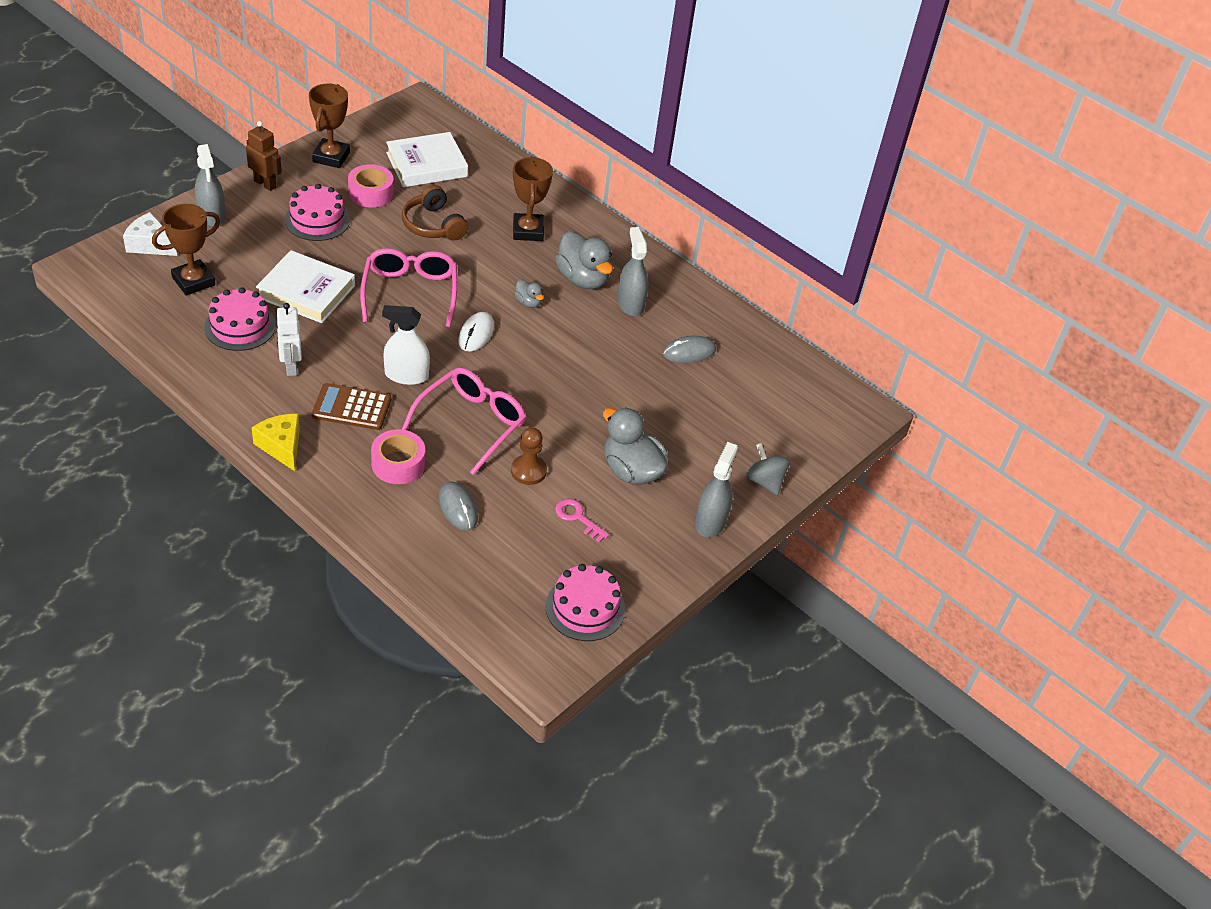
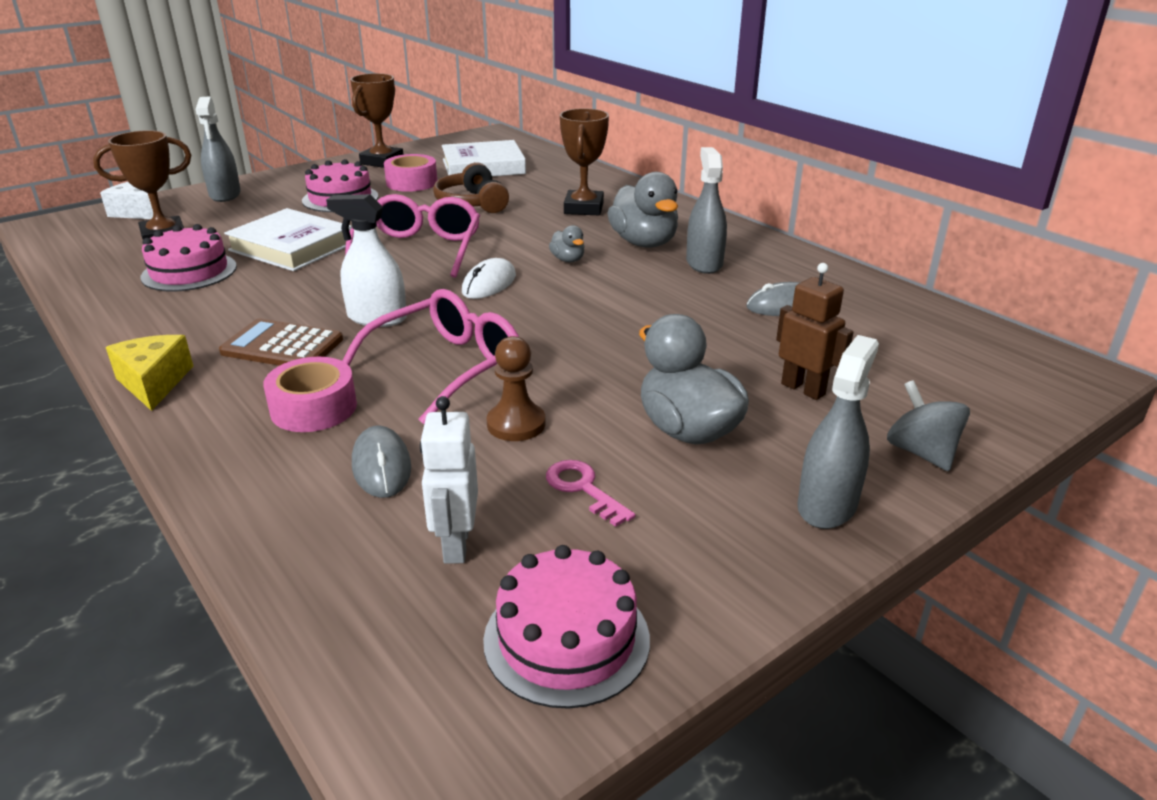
camera: 15 degrees right, 15 degrees down
brown robot [246,121,282,191] -> brown robot moved to [776,263,854,400]
white robot [276,303,302,376] -> white robot moved to [420,396,478,564]

